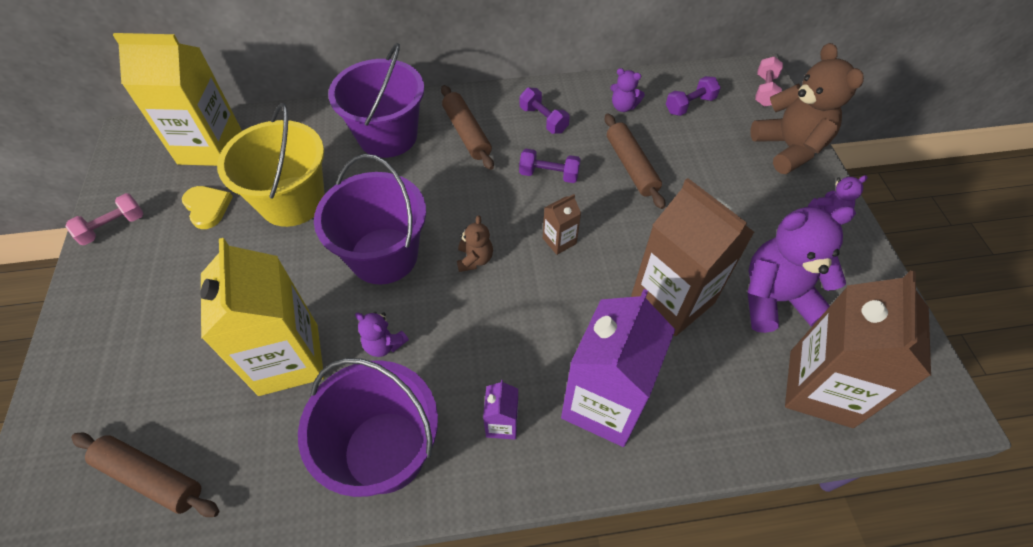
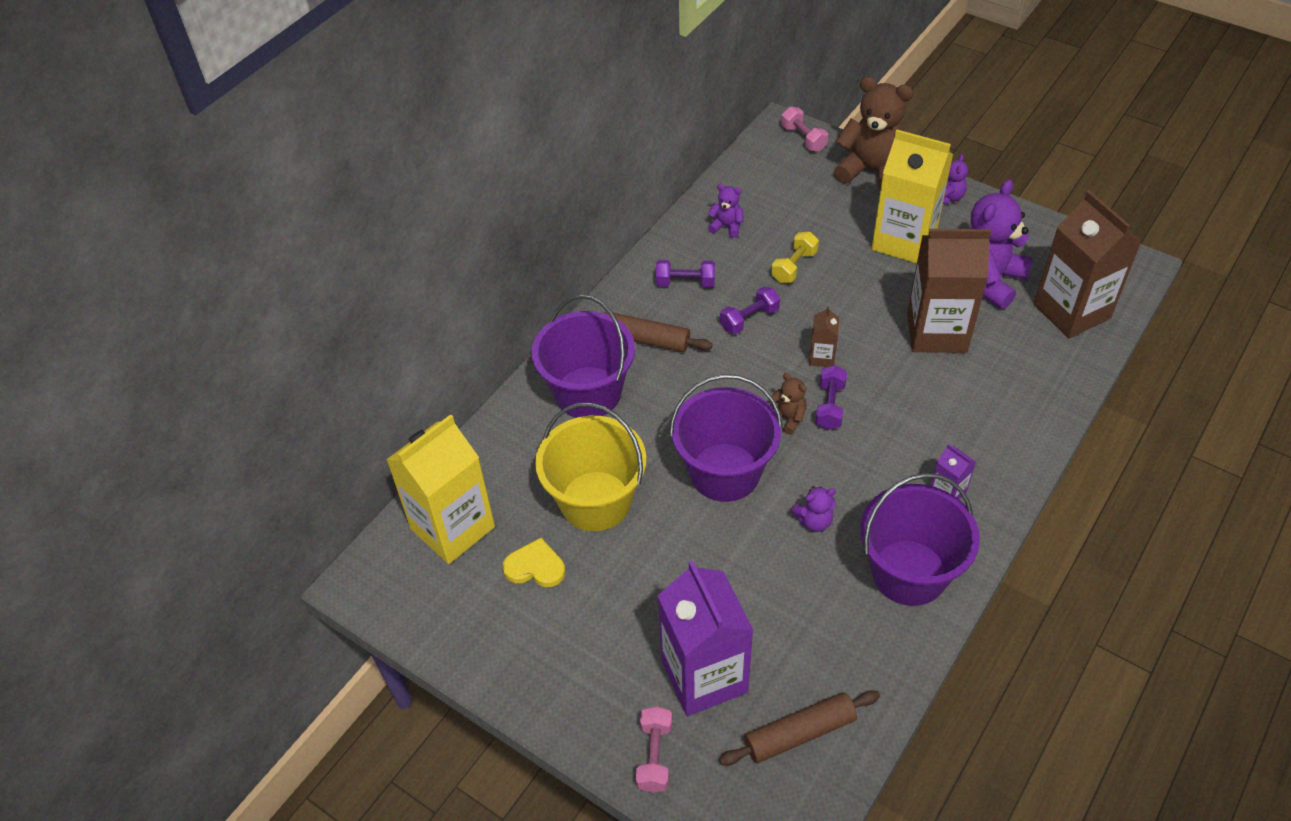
camera: 45 degrees left, 5 degrees down
pink dumbbell [65,193,143,245] -> pink dumbbell moved to [636,706,672,793]
yellow carton [200,238,324,396] -> yellow carton moved to [872,130,953,264]
purple carton [561,289,675,447] -> purple carton moved to [658,560,754,716]
brown rolling pin [605,113,665,209] -> yellow dumbbell [771,232,819,283]
purple teddy bear [610,68,645,112] -> purple teddy bear turned 135 degrees counterclockwise [708,184,744,238]
purple dumbbell [666,76,721,116] -> purple dumbbell moved to [815,365,847,430]

